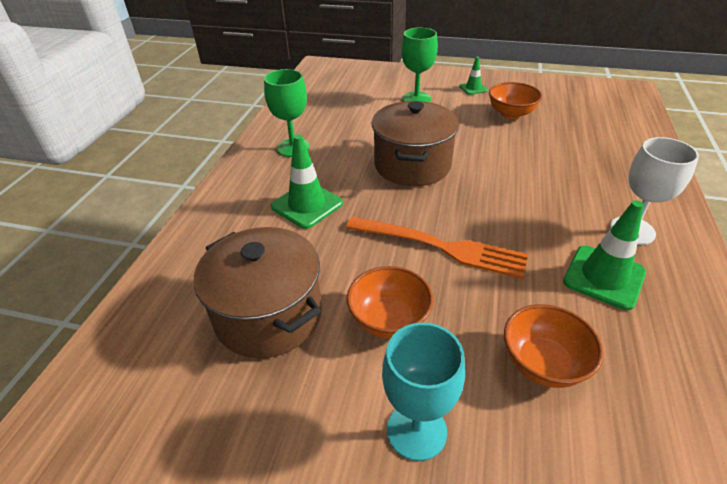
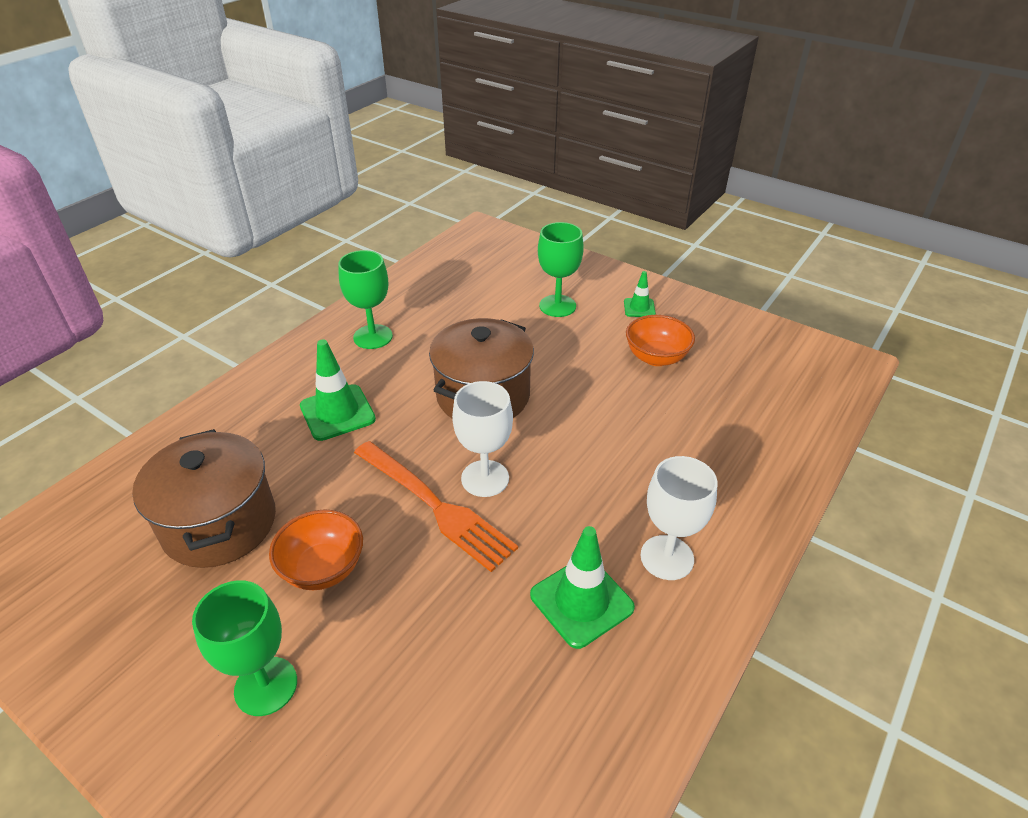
camera: 20 degrees right, 0 degrees up
turquoise goblet [382,322,465,461] -> green goblet [192,580,297,716]
orange bowl [504,304,603,388] -> none
none -> white goblet [452,381,513,497]

